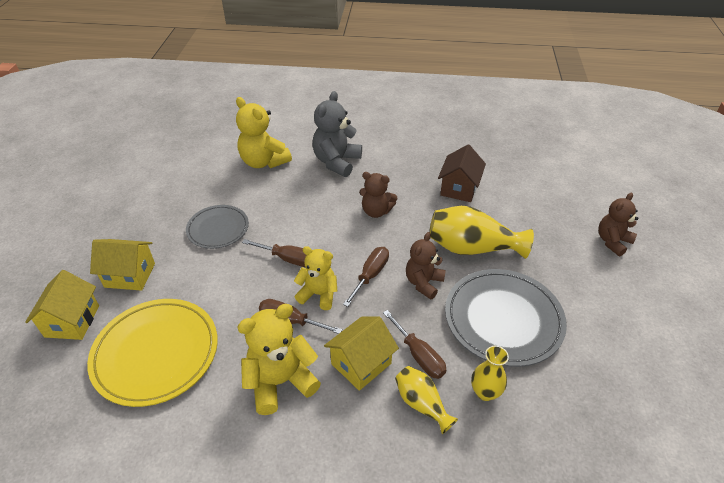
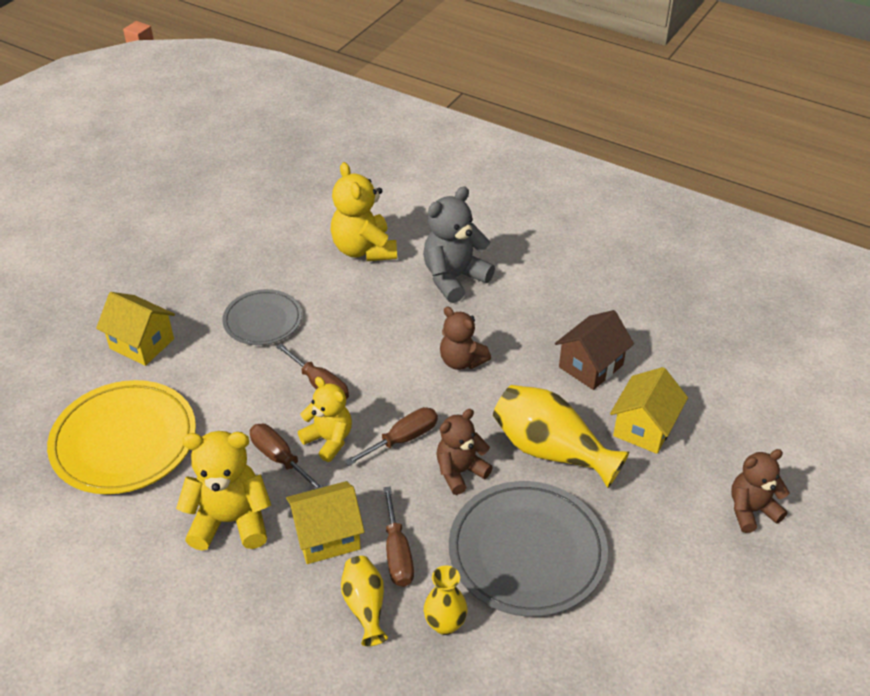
camera: 25 degrees right, 0 degrees up
yellow house [25,270,99,340] -> yellow house moved to [610,367,688,454]

